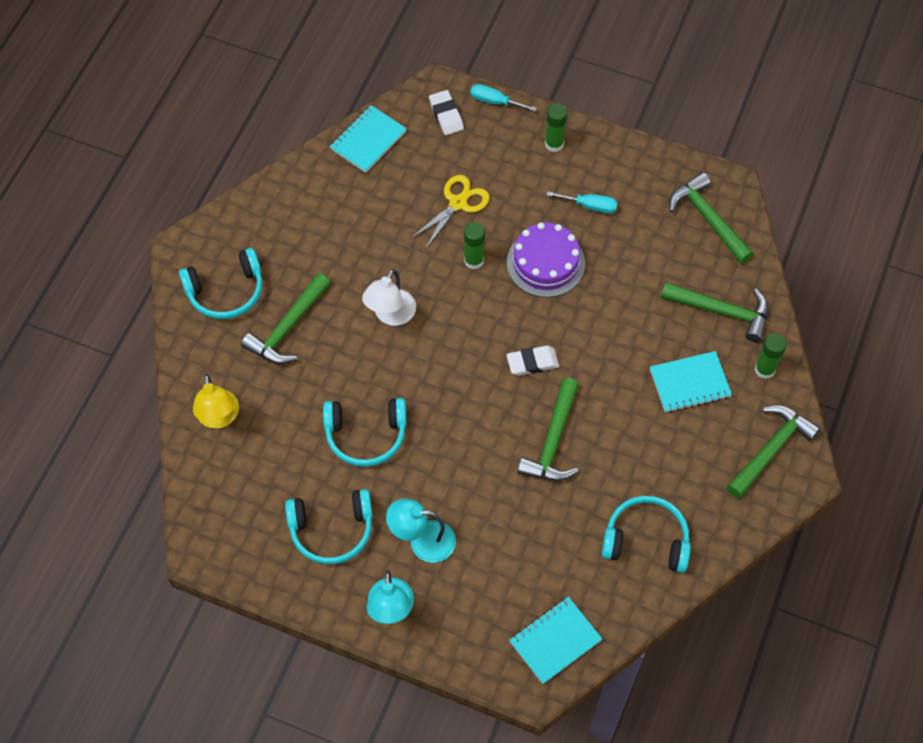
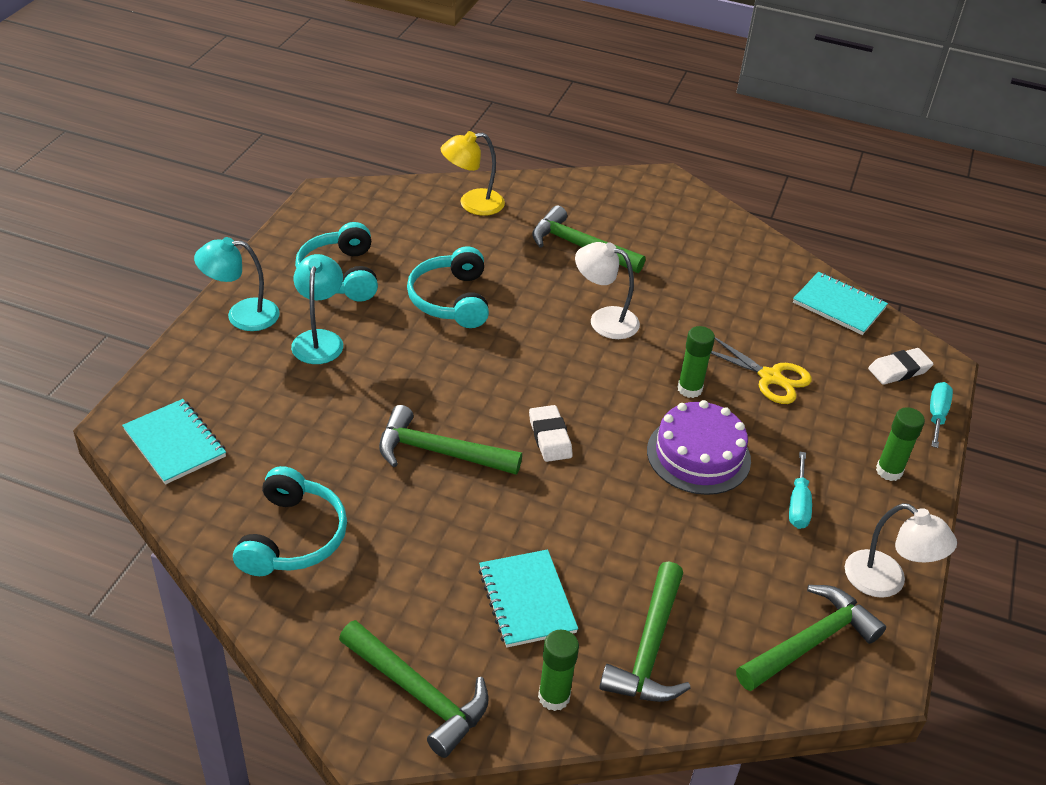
camera: 85 degrees right, 20 degrees down
turquoise headphones [179,248,263,319] -> none
none -> white lamp [845,503,957,598]

